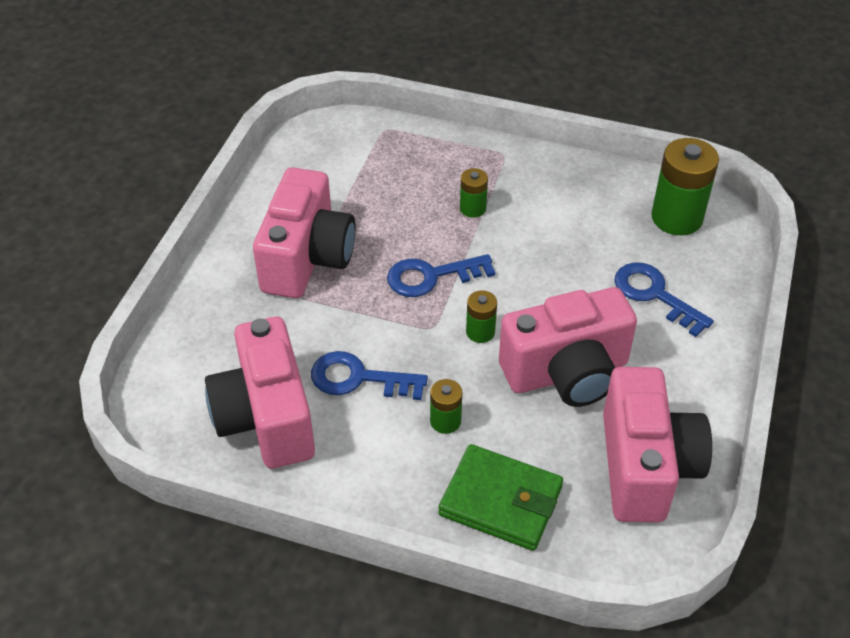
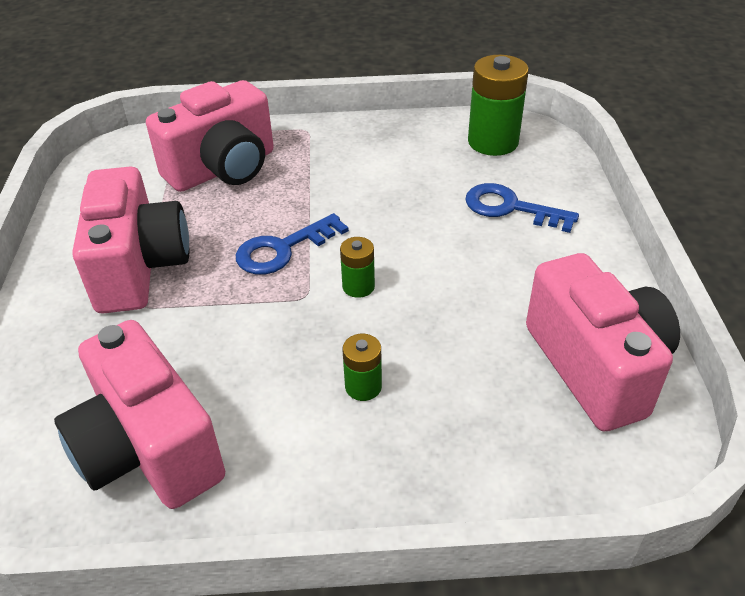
camera: 20 degrees left, 5 degrees down
blue key [311,351,428,400] -> none
green wallet [438,444,563,551] -> none
green battery [460,168,488,218] -> none
pink camera [499,287,637,407] -> pink camera moved to [146,80,274,192]

